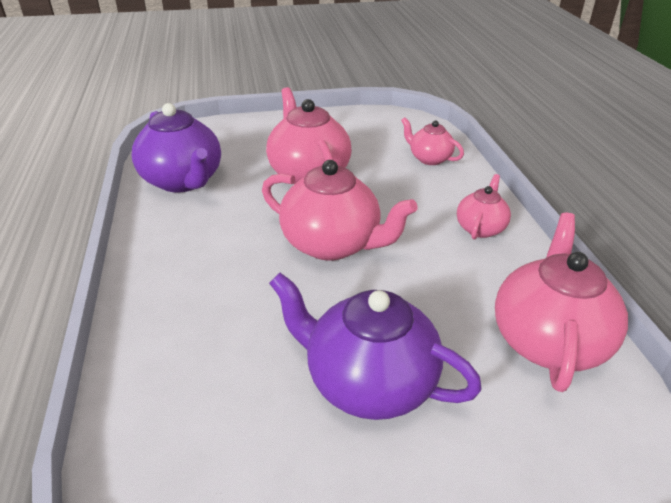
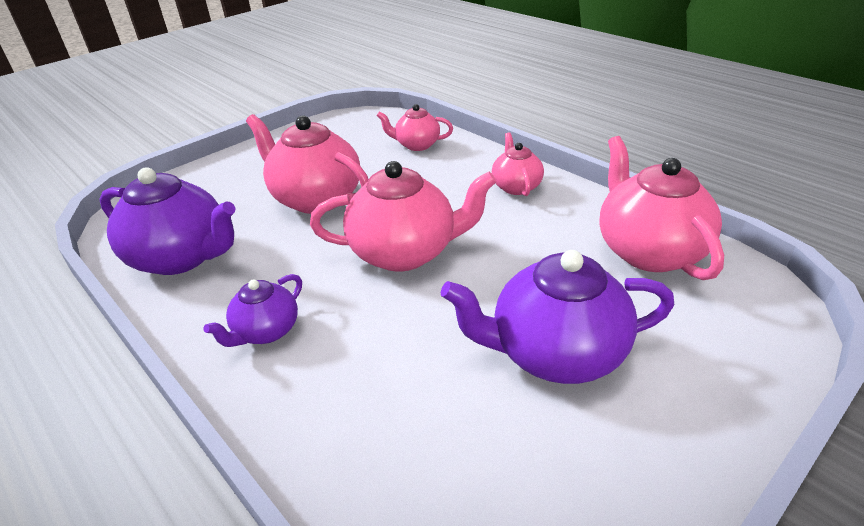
camera: 30 degrees left, 0 degrees up
none -> purple teapot [203,274,302,347]

